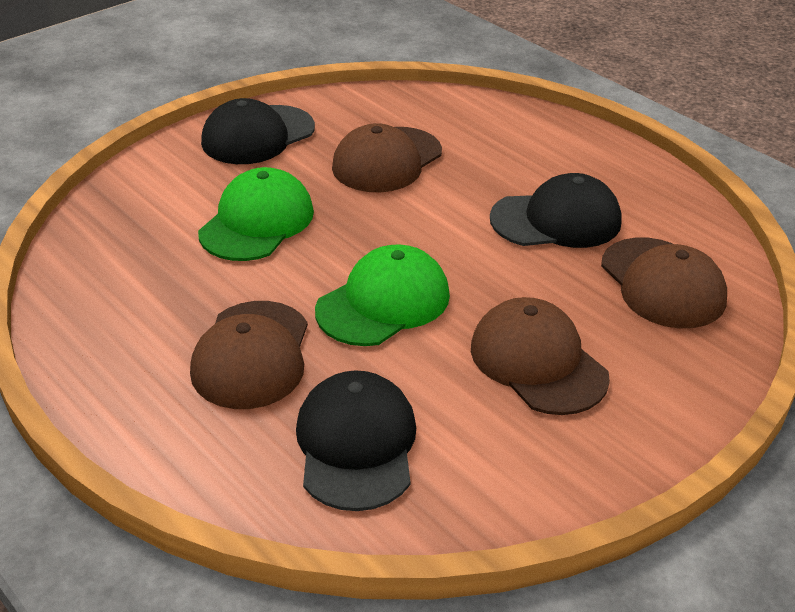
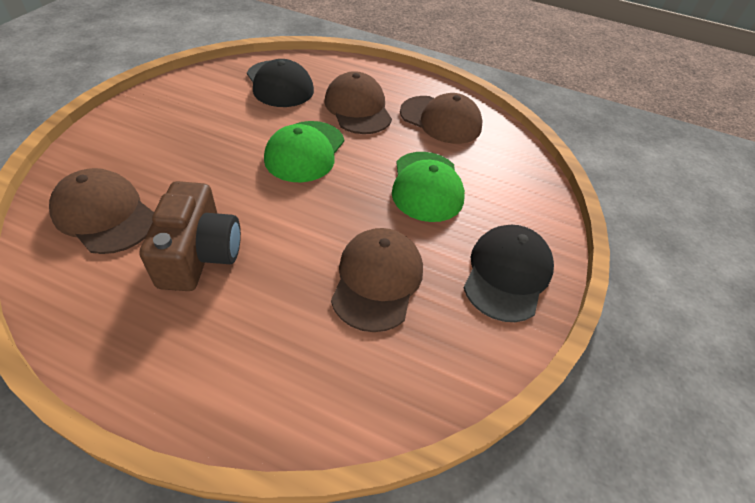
camera: 150 degrees right, 10 degrees up
brown cap [471,297,610,415] -> brown cap moved to [400,93,482,144]
black cap [490,173,622,248] -> brown camera [139,181,241,291]

